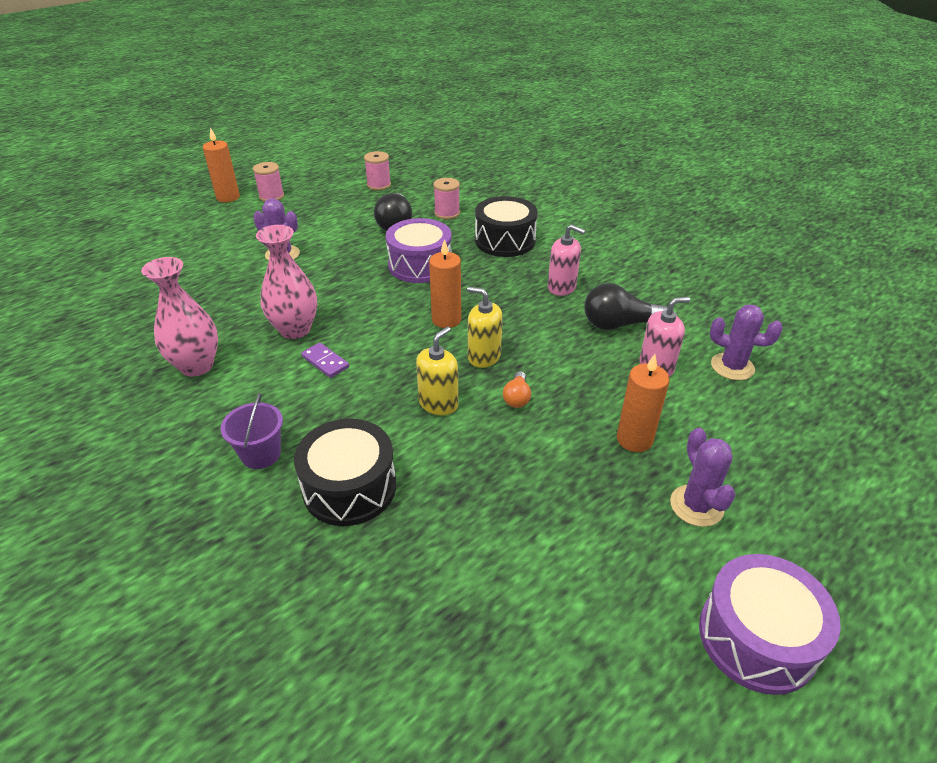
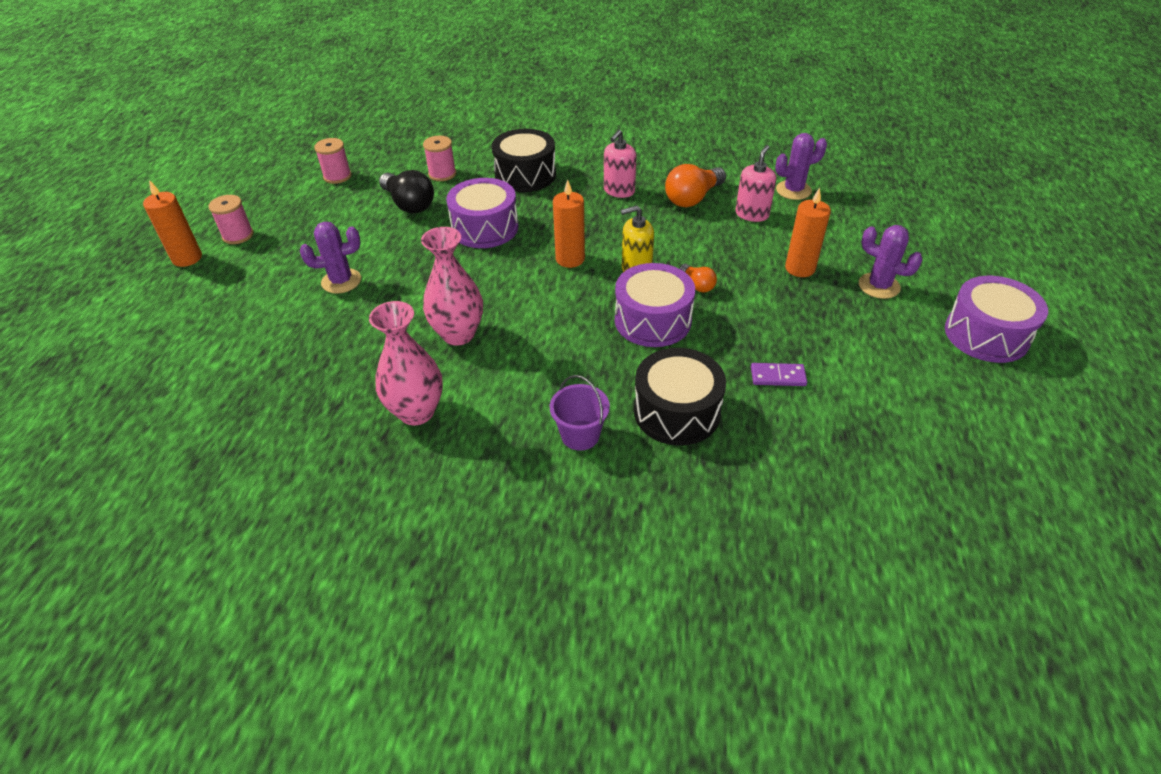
camera: 40 degrees left, 5 degrees up
purple domino [301,343,349,378] -> purple domino moved to [751,363,807,386]
yellow soap dispenser [416,327,459,415] -> purple drum [615,263,695,347]
pink soap dispenser [548,224,586,296] -> pink soap dispenser turned 135 degrees clockwise [604,130,637,198]
black light bulb [584,283,668,330] -> orange light bulb [665,164,726,207]

